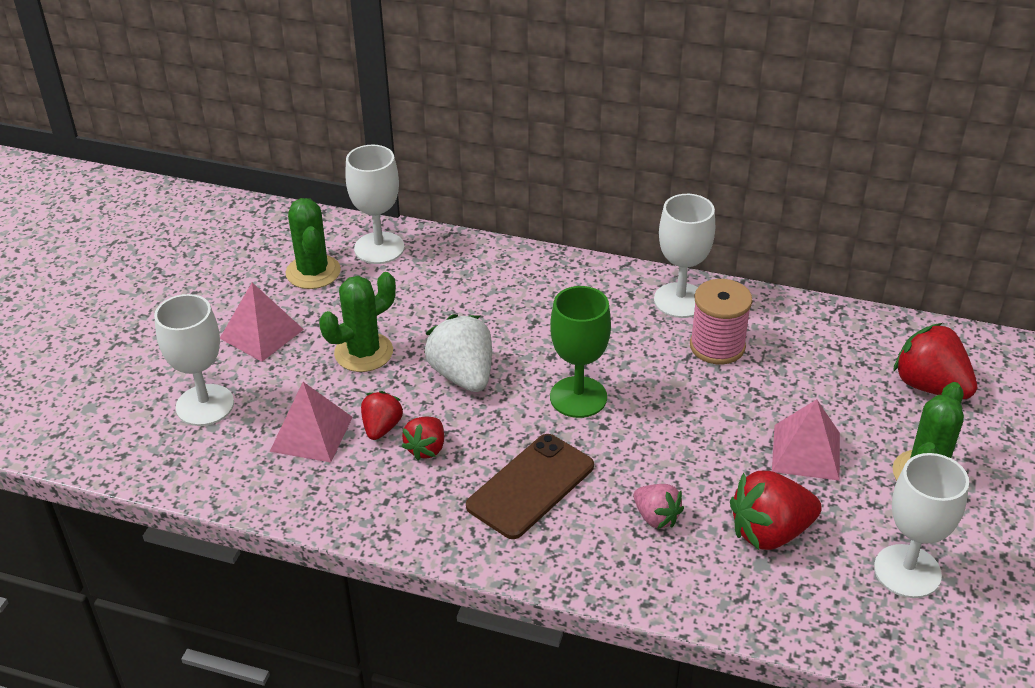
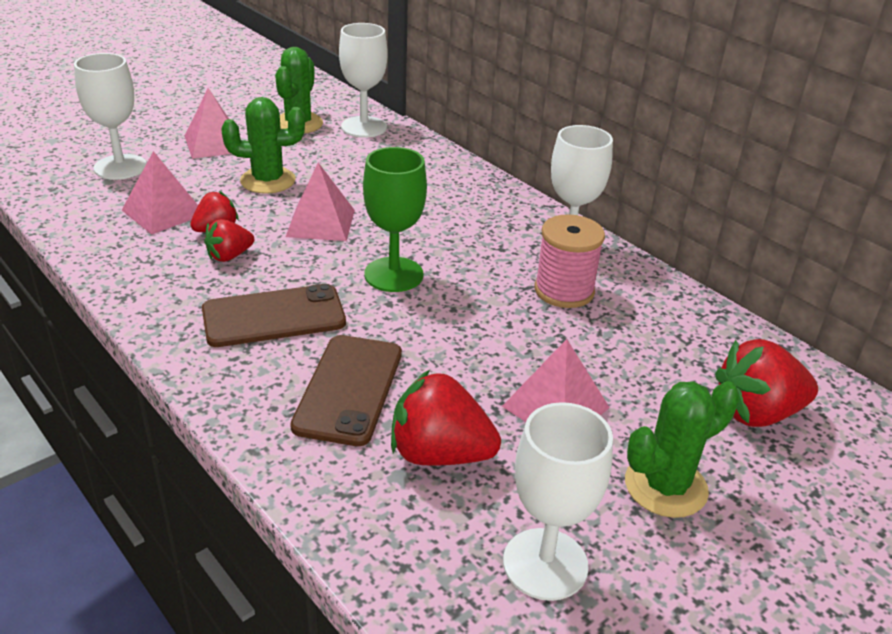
camera: 30 degrees right, 5 degrees down
white strawberry [424,314,492,392] -> pink pyramid [286,163,355,241]
pink strawberry [634,484,684,529] -> brown phone [290,335,402,446]
red strawberry [893,323,977,399] -> red strawberry turned 90 degrees counterclockwise [715,339,818,427]

